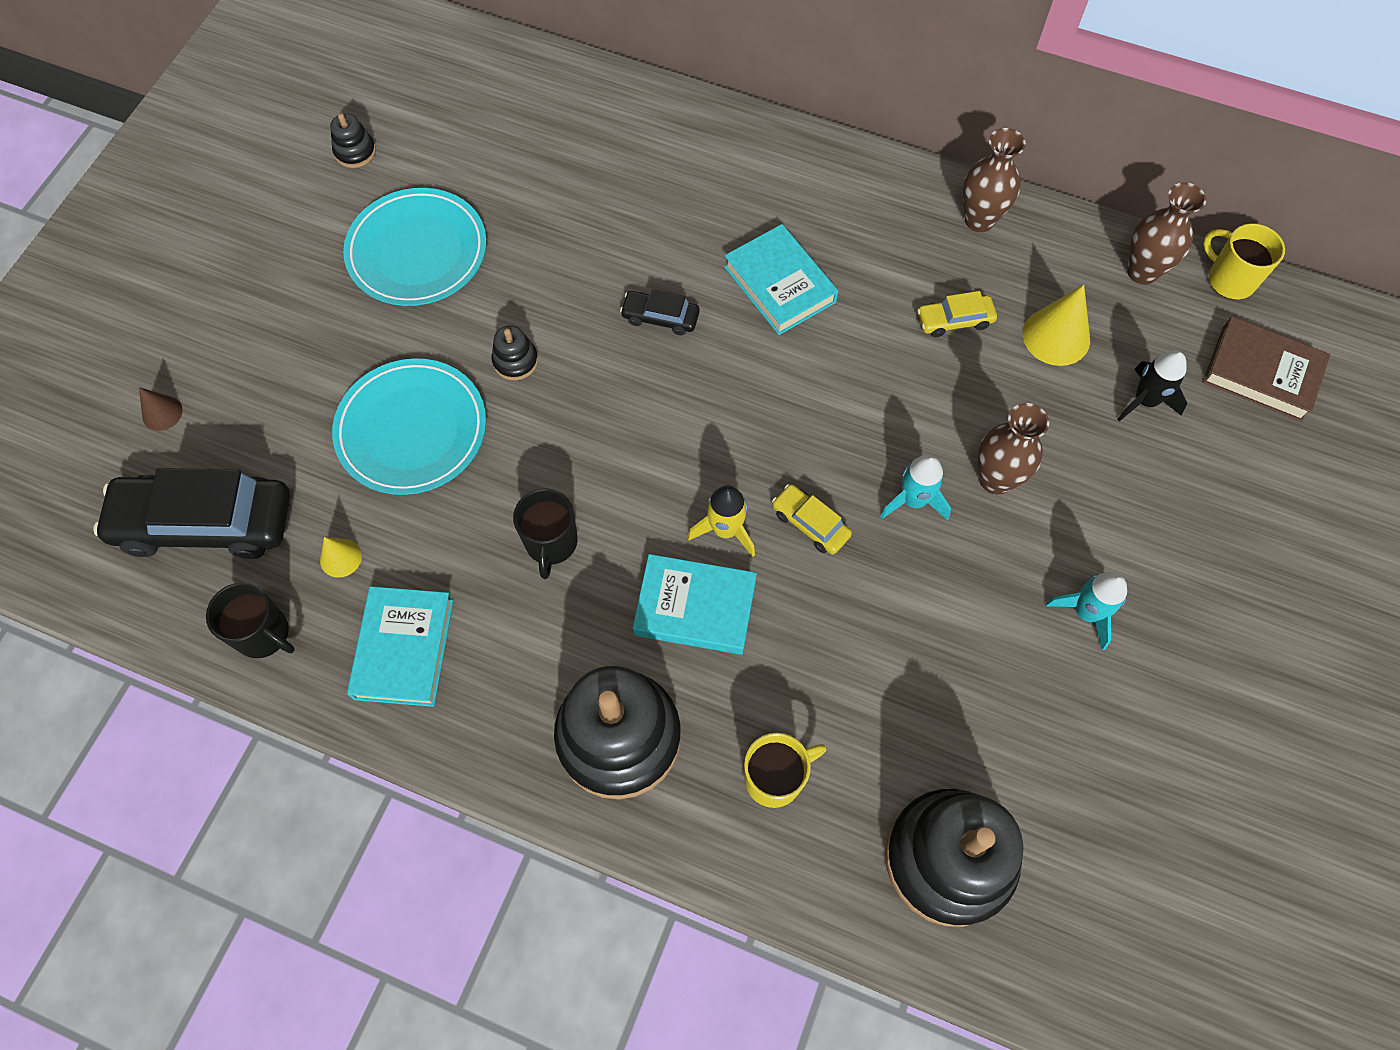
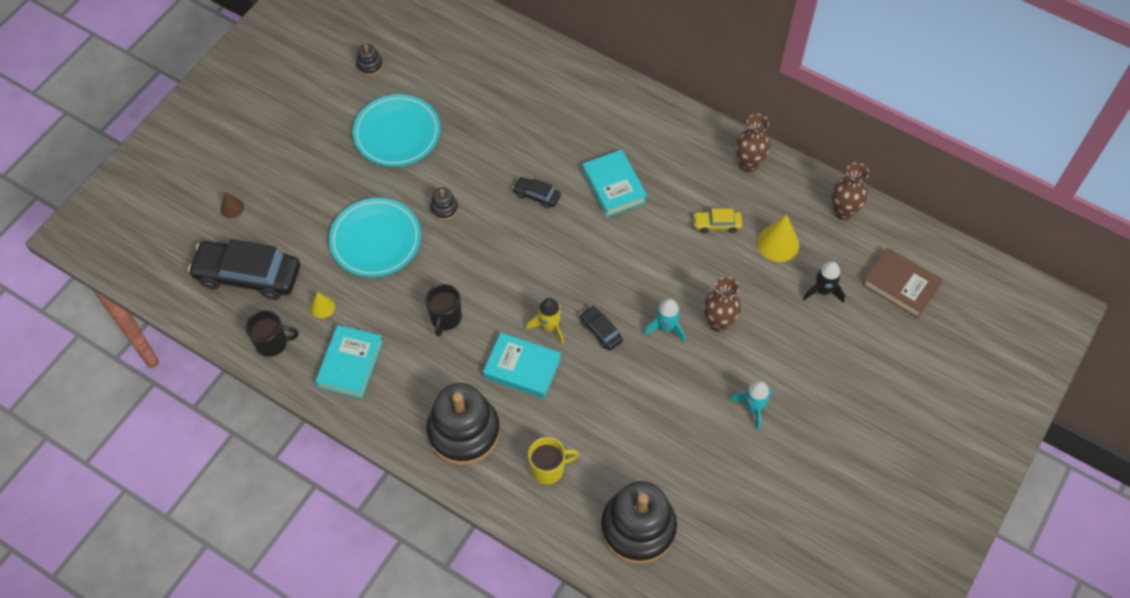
camera: 10 degrees right, 5 degrees down
black mug [206,583,295,658] -> black mug turned 45 degrees counterclockwise [246,310,299,357]
yellow car [772,484,852,555] -> black car [580,306,623,350]
yellow mug [1203,223,1285,300] -> none

